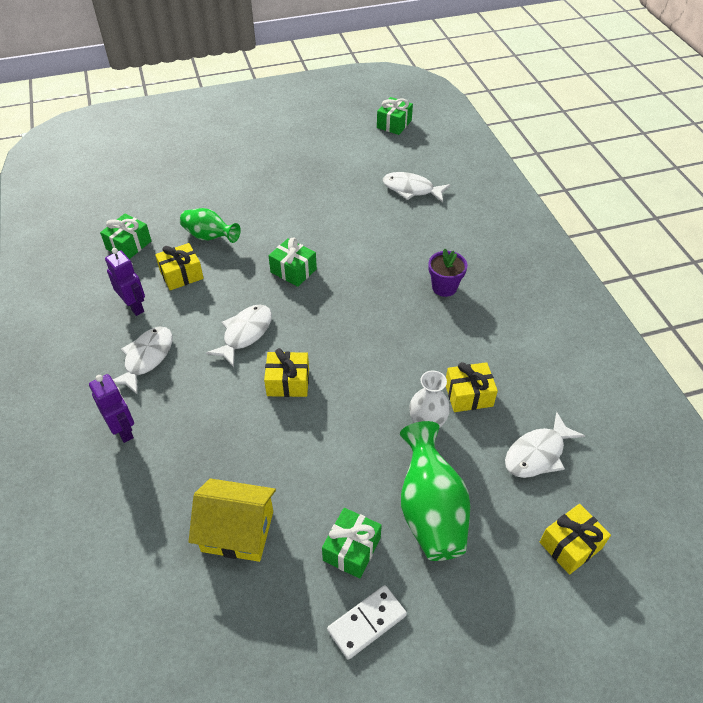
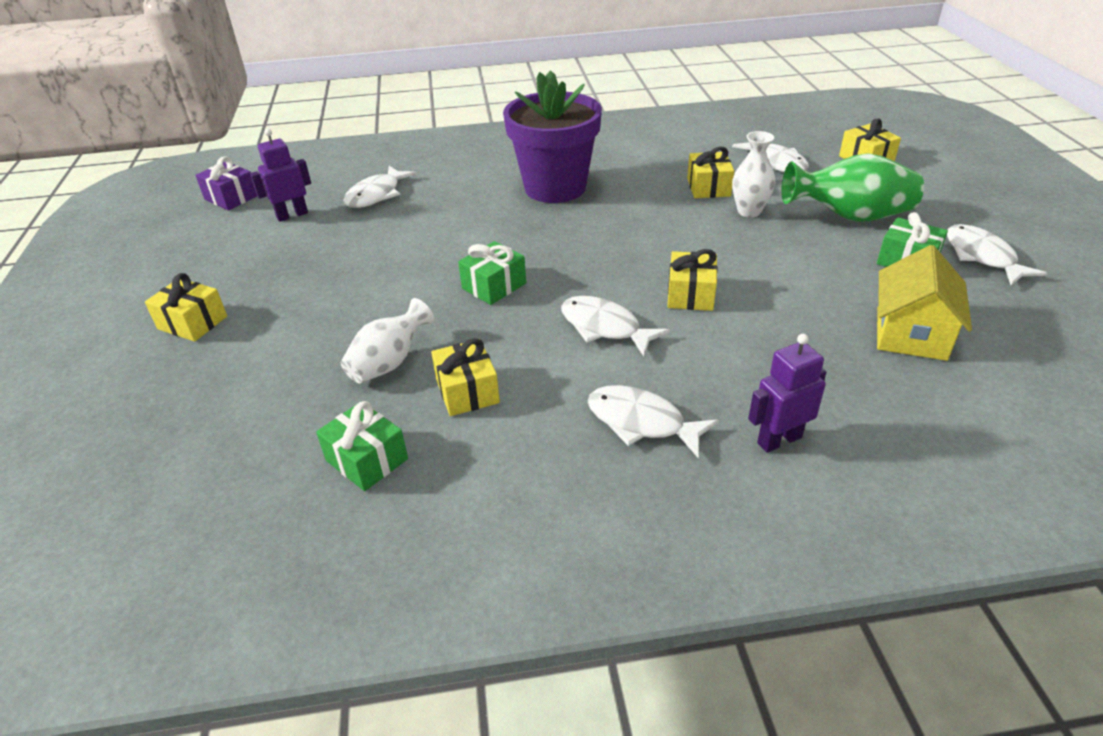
camera: 80 degrees left, 10 degrees down
purple robot [105,248,145,316] -> purple robot moved to [250,129,311,222]
green vase [180,208,241,243] -> white vase [341,298,434,383]
white domino [327,585,407,660] -> white fish [947,224,1047,285]
green gift [377,97,413,135] -> purple gift [195,156,257,211]
purple flower pot [428,249,468,297] -> purple flower pot [503,70,602,203], size x2.14
none -> yellow gift [145,273,227,342]

